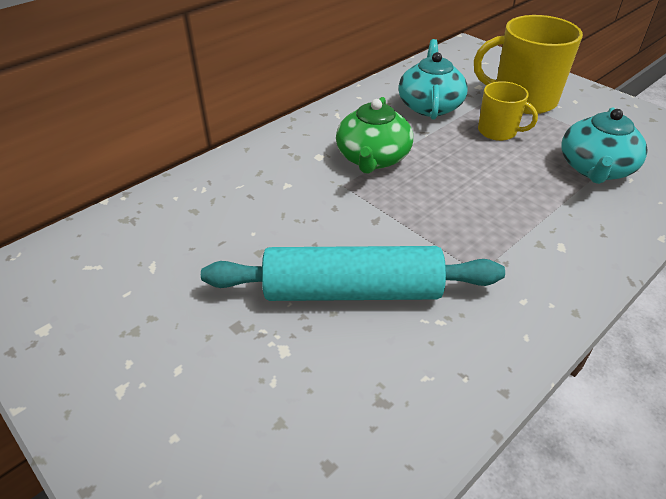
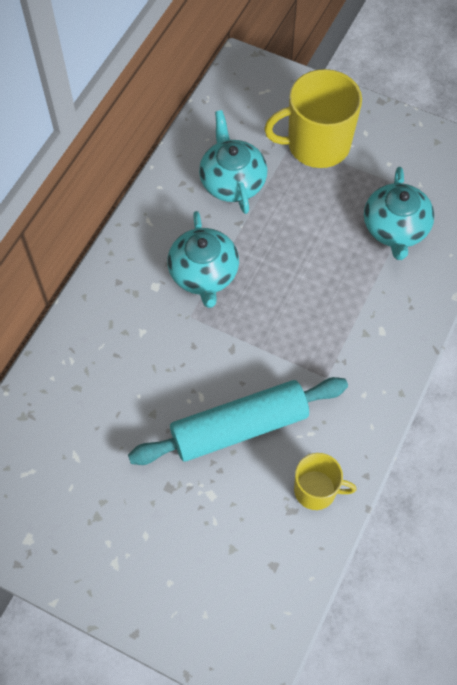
camera: 20 degrees left, 20 degrees up
green teapot [336,97,413,174] -> turquoise teapot [168,211,239,308]
yellow mug [478,81,538,141] -> yellow mug moved to [294,453,356,510]

